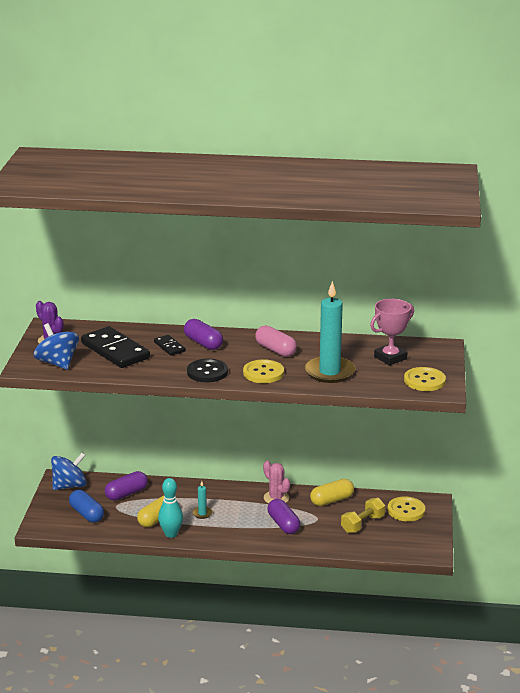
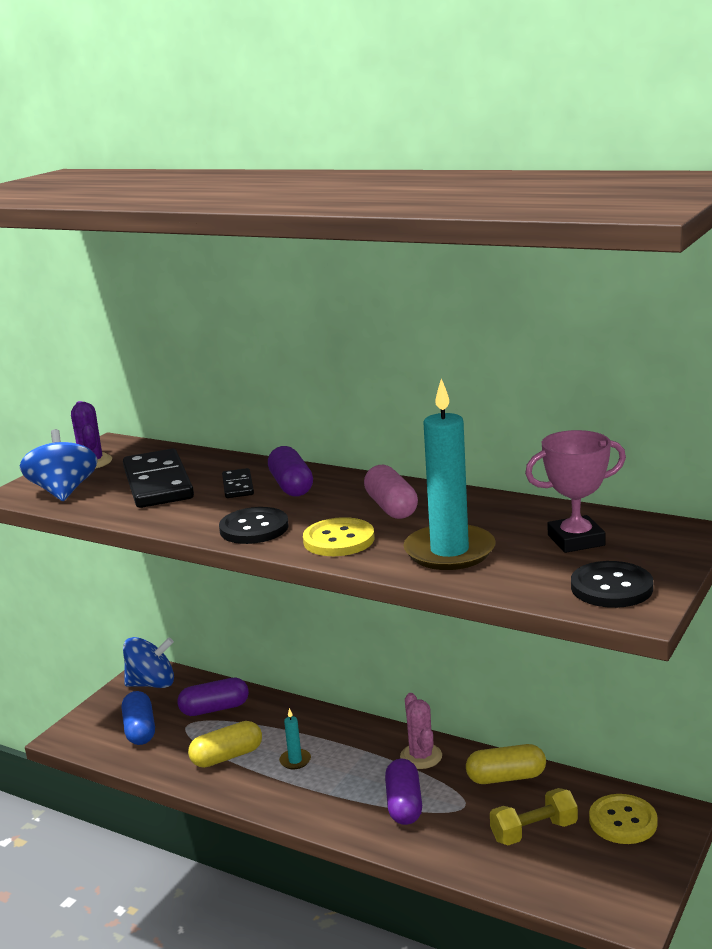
camera: 25 degrees right, 5 degrees down
turquoise bowling pin [158,478,183,538] -> none
yellow button [404,367,446,391] -> black button [571,561,653,608]

